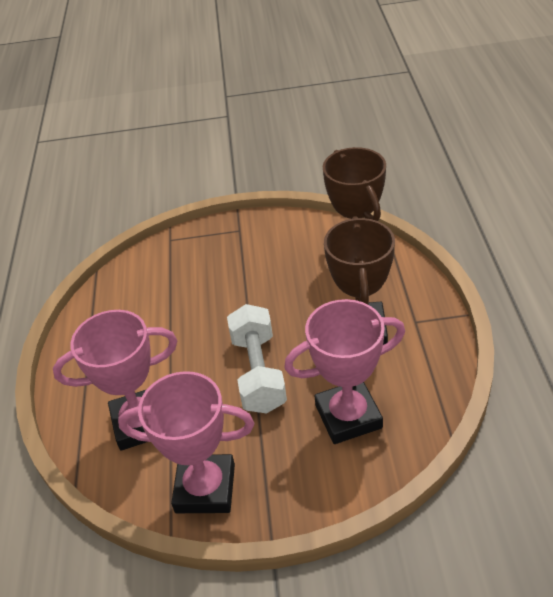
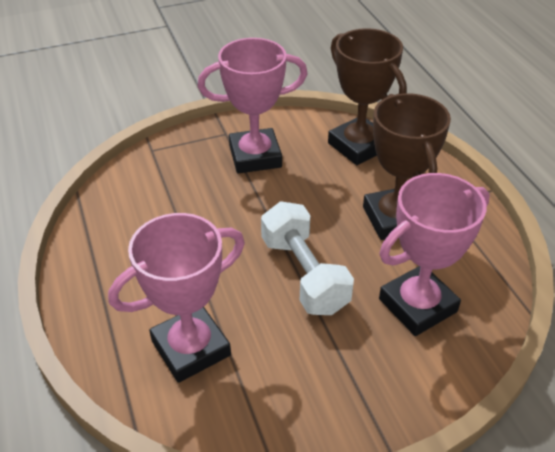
camera: 20 degrees left, 0 degrees up
pink trophy [118,371,254,513] -> pink trophy moved to [198,38,307,174]

